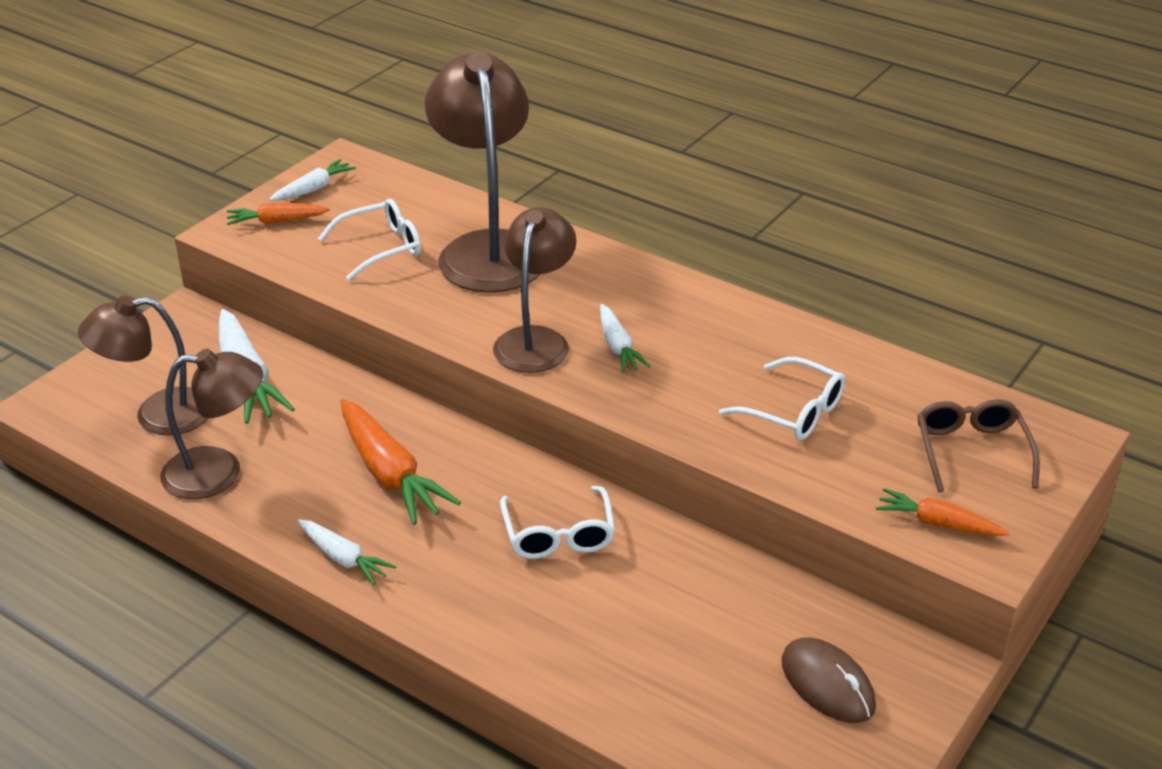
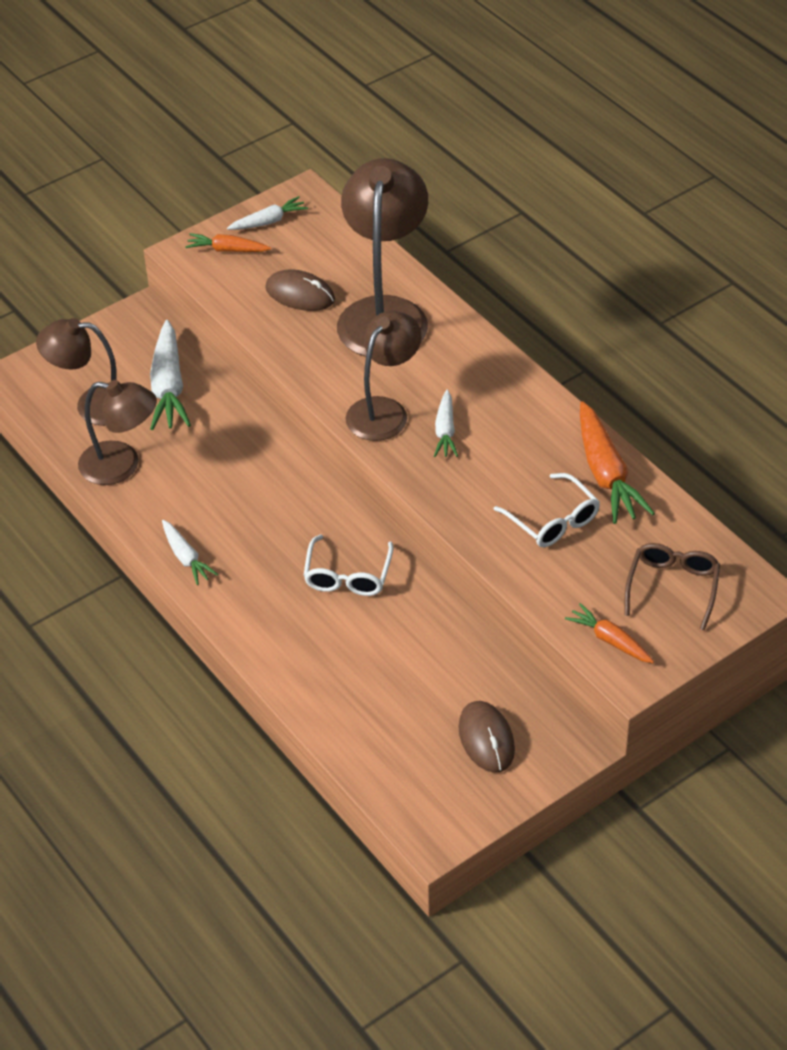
camera: 20 degrees right, 10 degrees up
white glasses [318,199,421,281] -> brown mouse [265,270,335,311]
orange carrot [340,399,461,525] -> orange carrot moved to [580,401,655,524]

